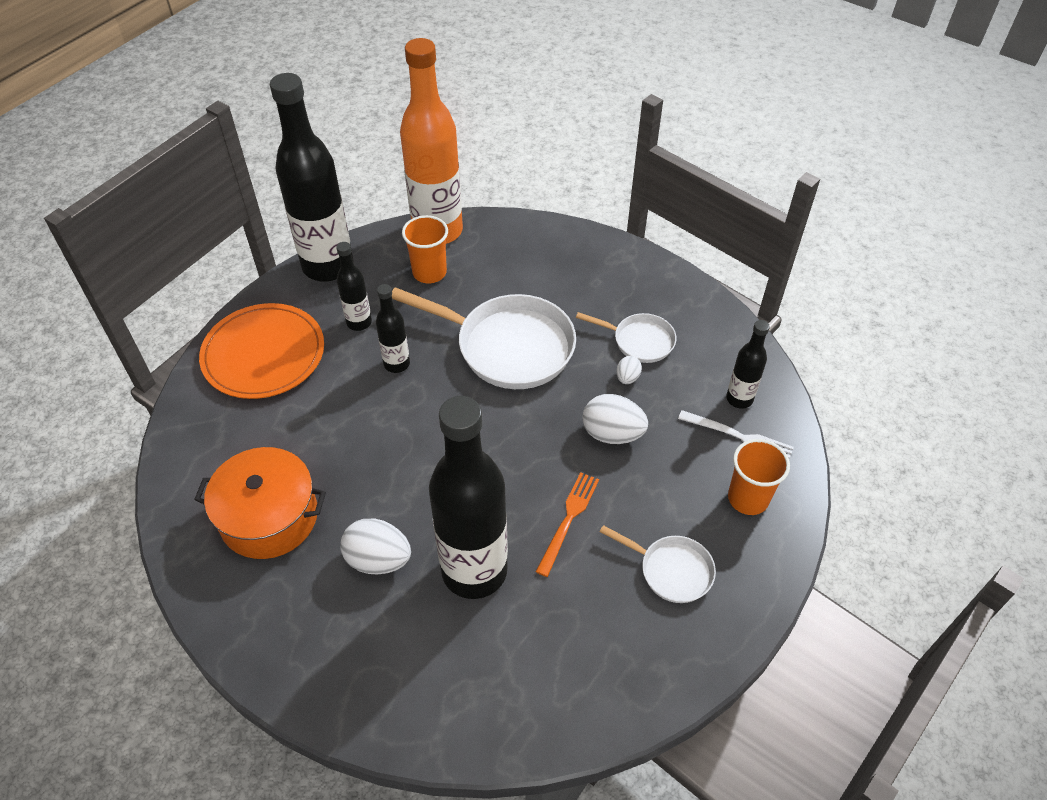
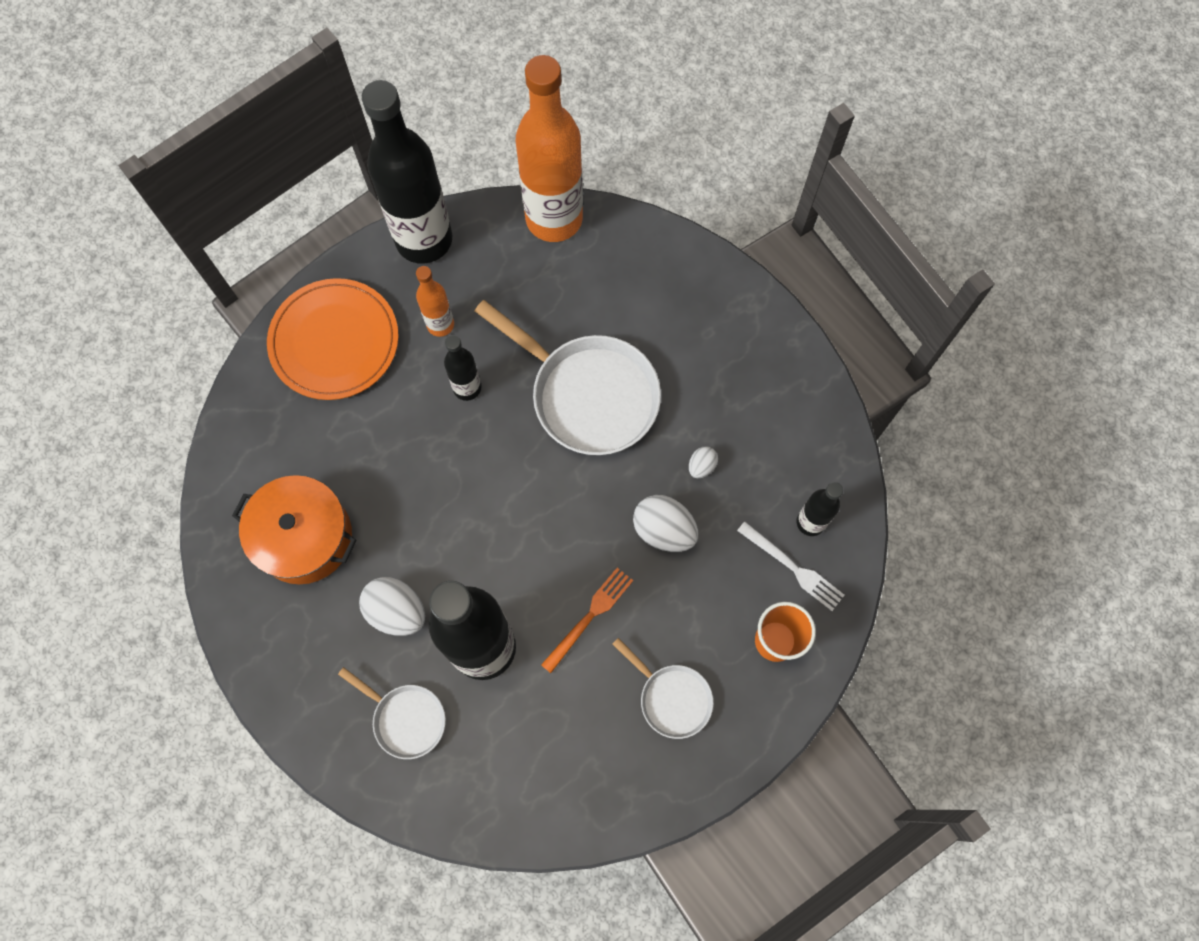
camera: 15 degrees right, 20 degrees up
black bottle [336,242,372,331] -> orange bottle [416,266,454,337]
orange cup [402,215,448,283] -> none
white pan [576,312,676,363] -> white pan moved to [338,667,446,759]

